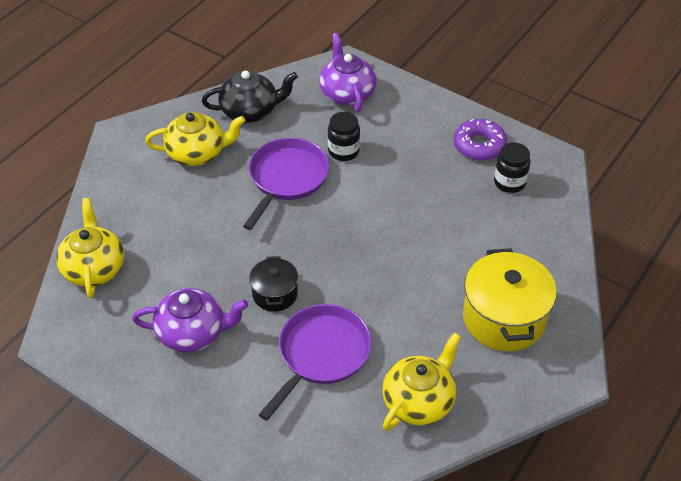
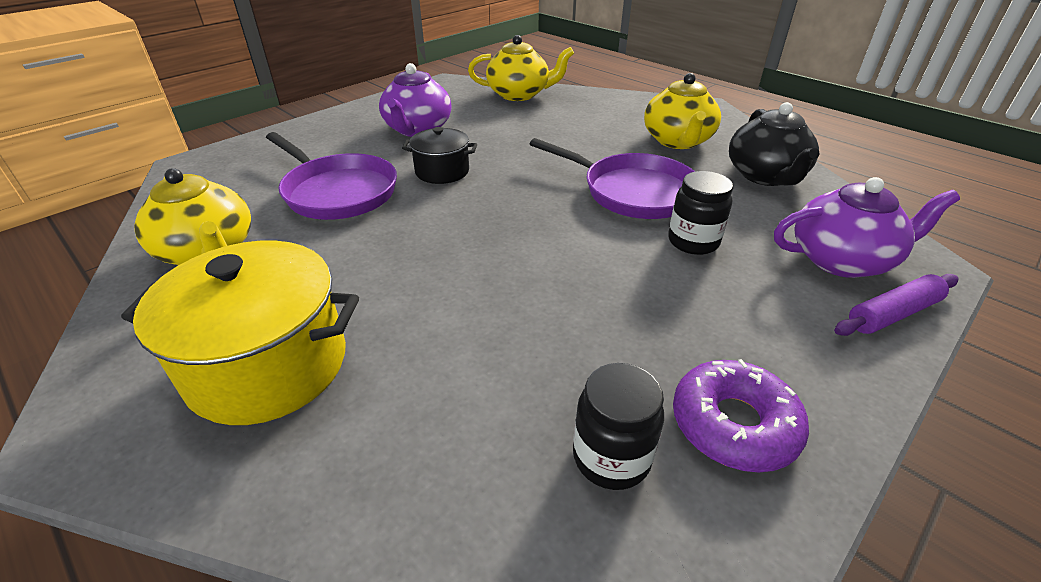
camera: 100 degrees right, 10 degrees down
none -> purple rolling pin [834,274,958,336]

